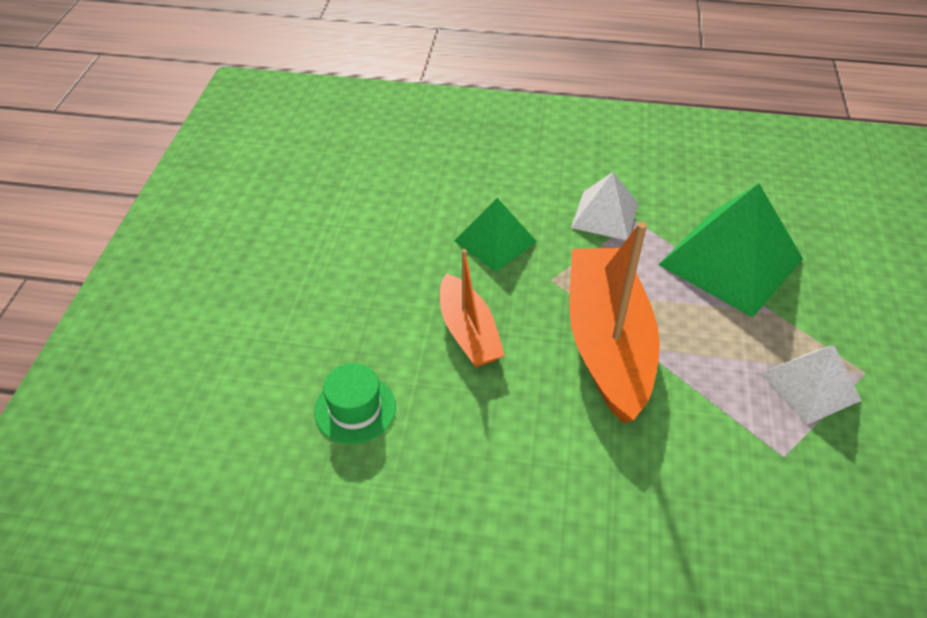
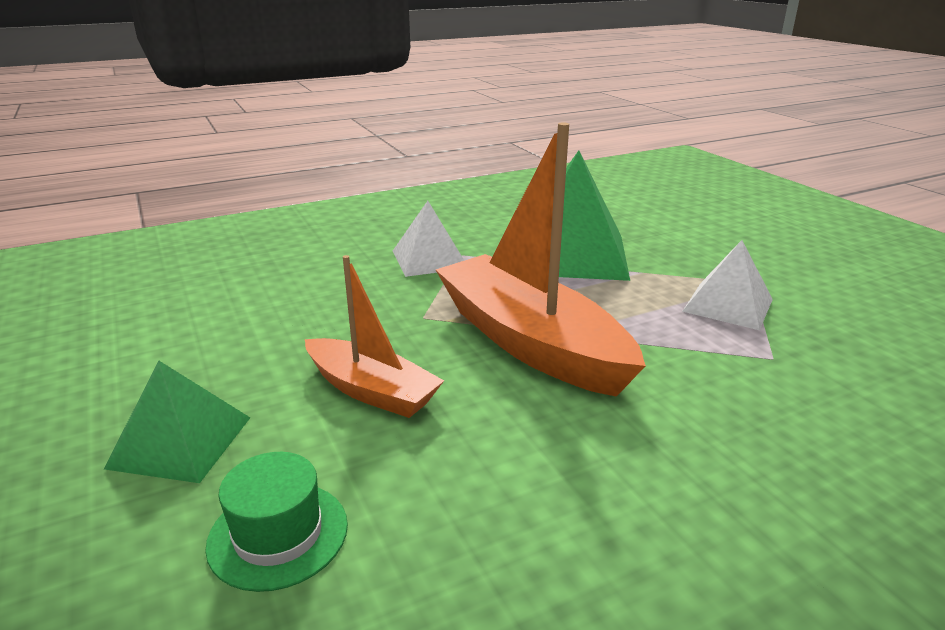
camera: 35 degrees left, 20 degrees down
green pyramid [454,198,537,271] -> green pyramid moved to [104,361,250,483]

